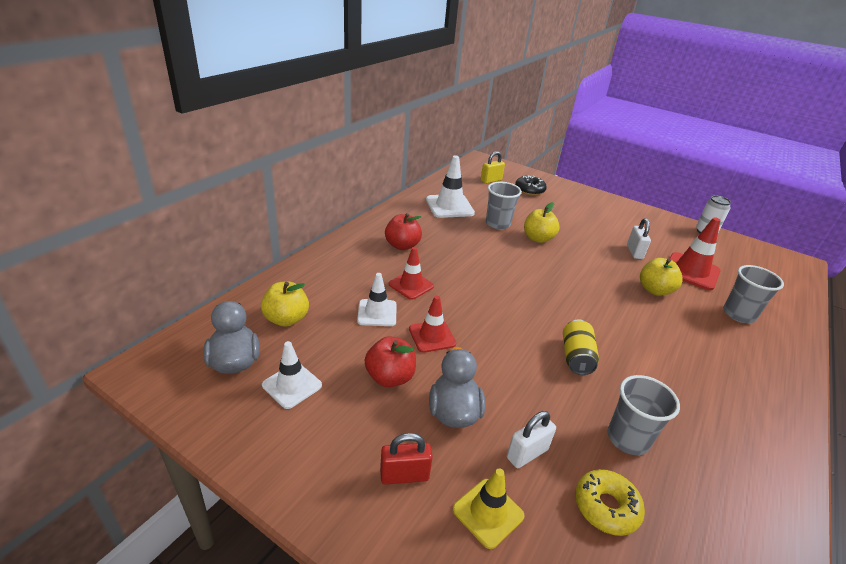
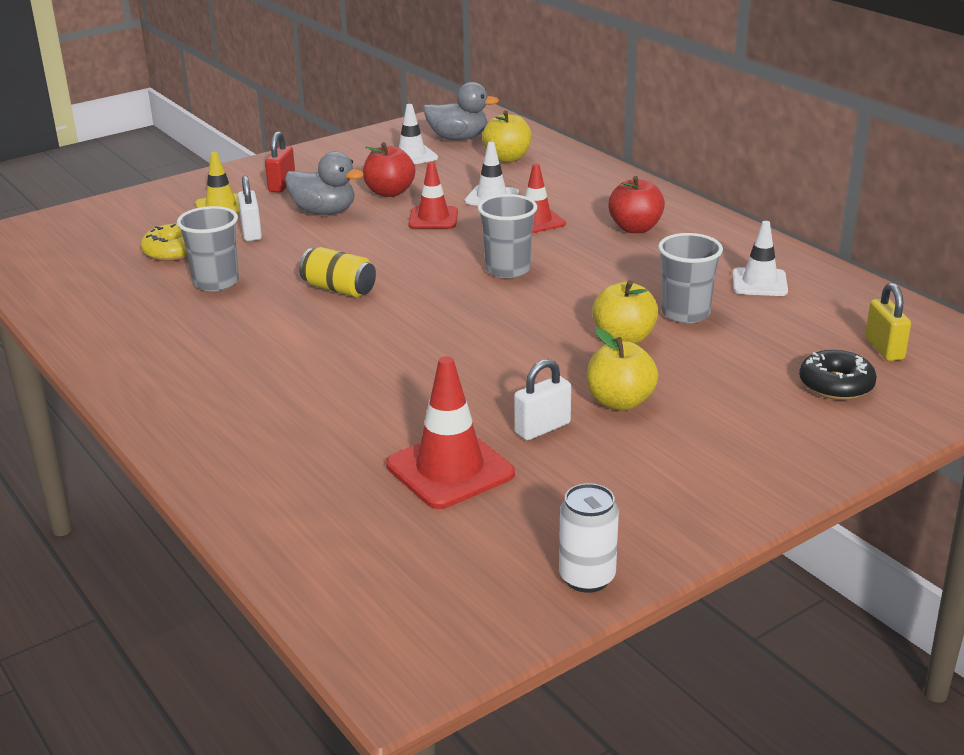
camera: 115 degrees right, 5 degrees down
white traffic cone [426,155,475,218] -> white traffic cone [733,221,788,296], size x0.66
white padlock [627,218,651,259] -> white padlock turned 60 degrees counterclockwise [514,359,571,440]
yellow apple [640,258,683,296] -> yellow apple moved to [587,328,659,411]
grey cup [723,265,784,323] -> grey cup moved to [478,194,537,278]

